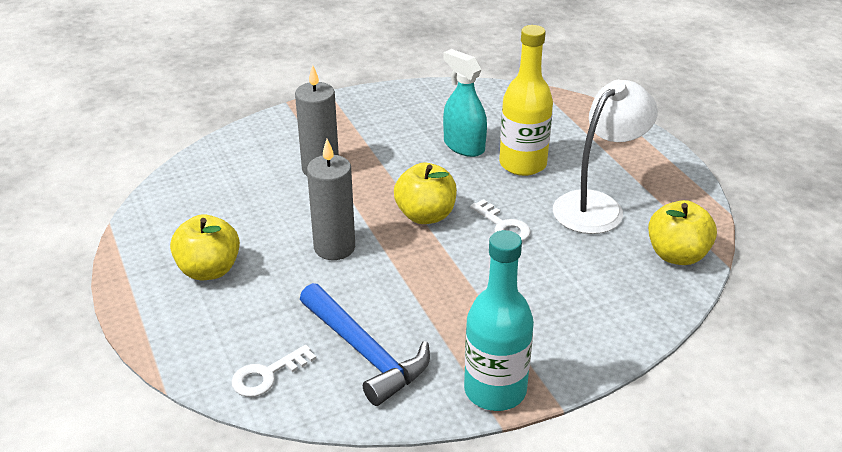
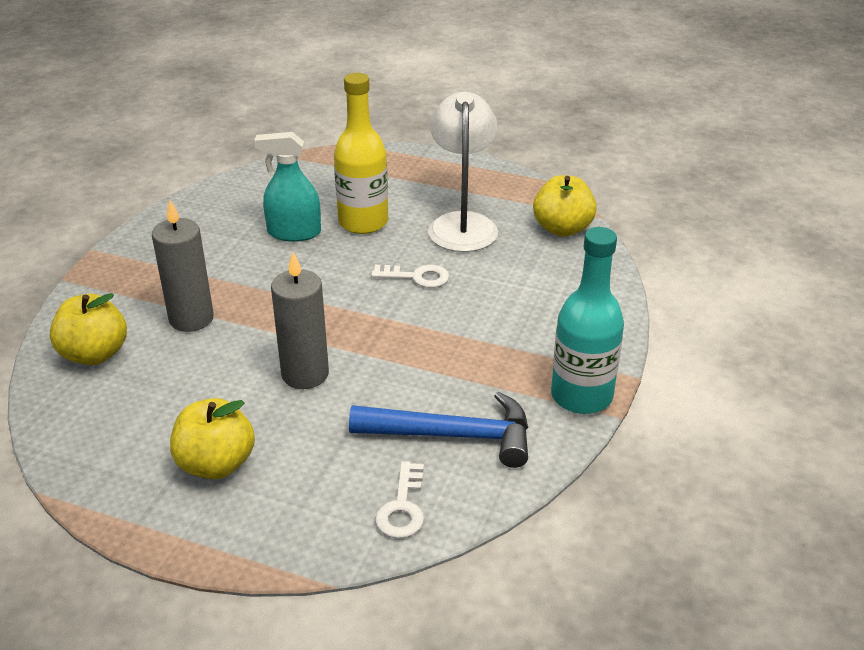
camera: 45 degrees left, 0 degrees up
yellow apple [394,163,457,224] -> yellow apple moved to [50,293,127,365]

